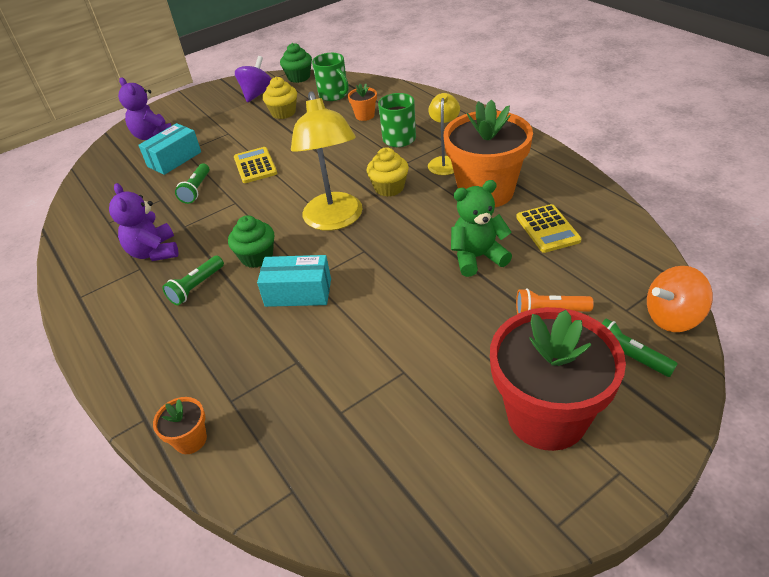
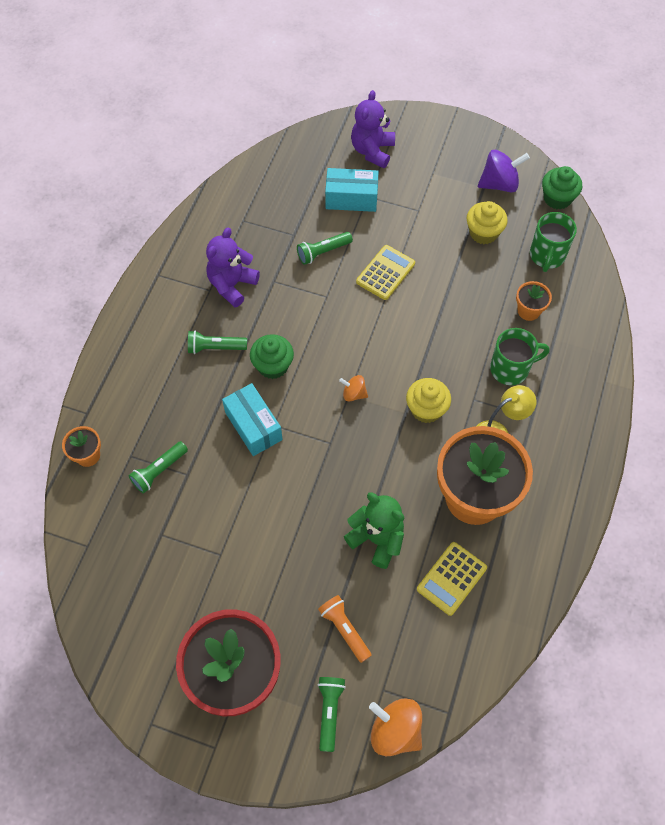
camera: 50 degrees right, 20 degrees up
yellow lamp [291,91,363,231] -> orange spinning top [339,375,368,402]
none -> green flashlight [129,441,188,493]

